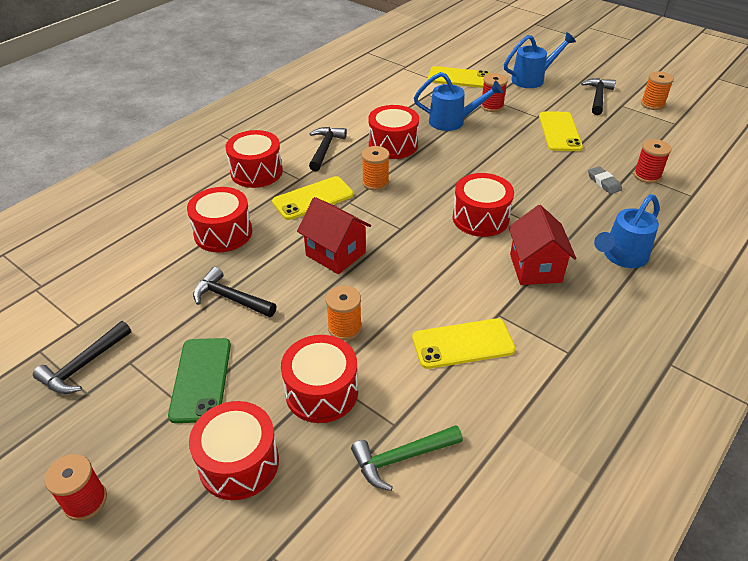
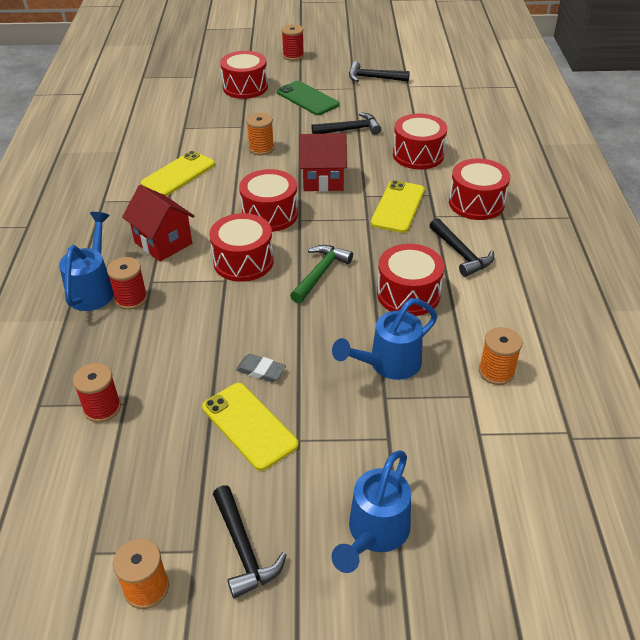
camera: 140 degrees right, 0 degrees up
black hammer [33,321,131,394] -> black hammer turned 75 degrees counterclockwise [349,61,410,82]
red drum [281,335,358,423] -> red drum moved to [239,169,298,232]
green hammer [351,425,463,491] -> green hammer moved to [290,245,353,304]
orange spool [362,146,390,191] -> orange spool moved to [479,327,522,385]
yellow phone [428,66,491,88] -> none
red spool [481,73,508,112] -> red spool moved to [107,257,147,310]
grey eraser [588,166,622,194] -> grey eraser moved to [236,354,286,382]

